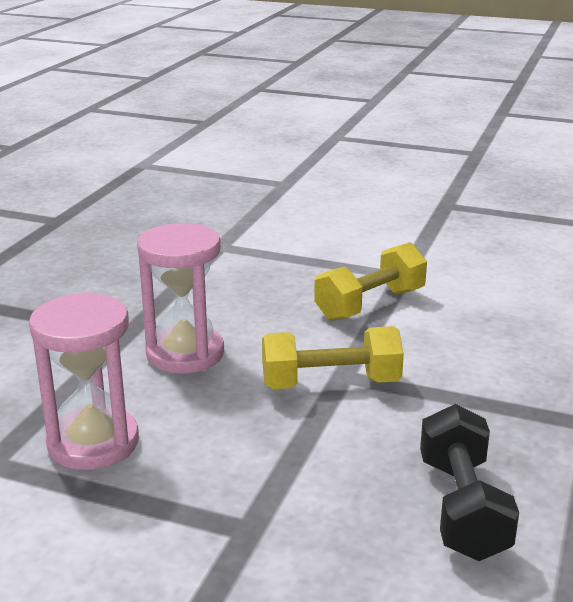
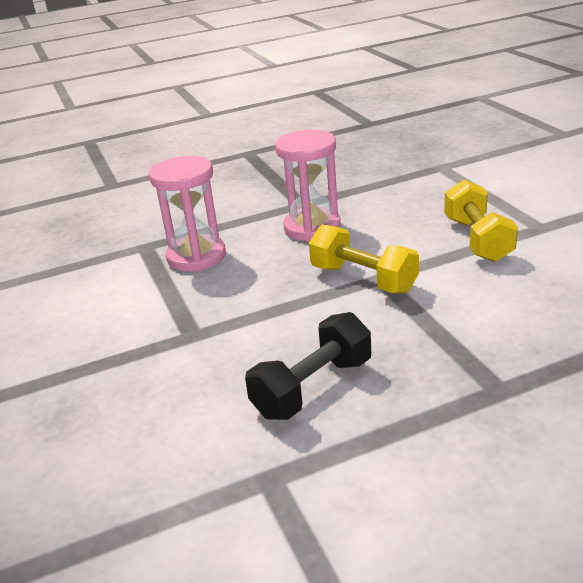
camera: 50 degrees right, 5 degrees up
yellow dumbbell [314,242,427,321] -> yellow dumbbell turned 75 degrees clockwise [444,179,518,262]

